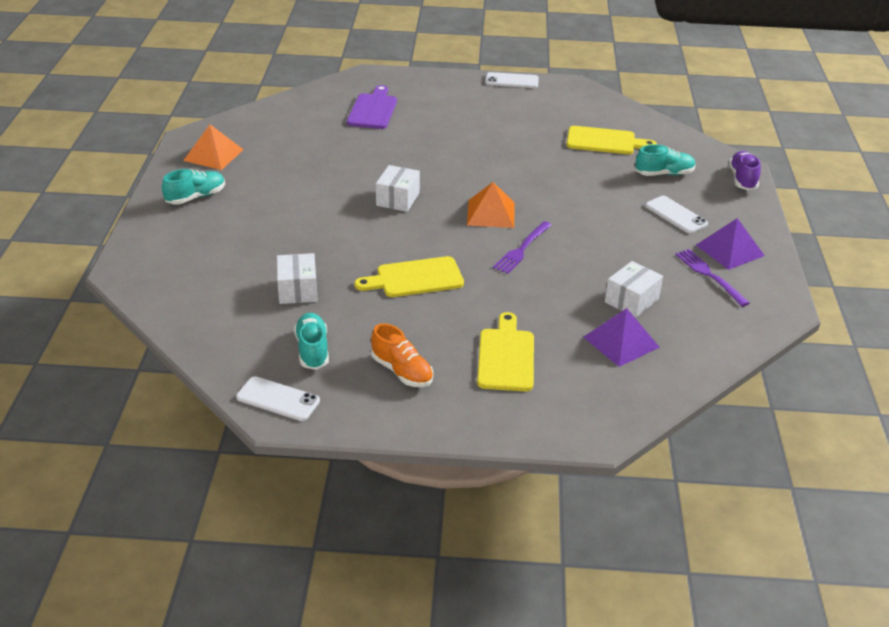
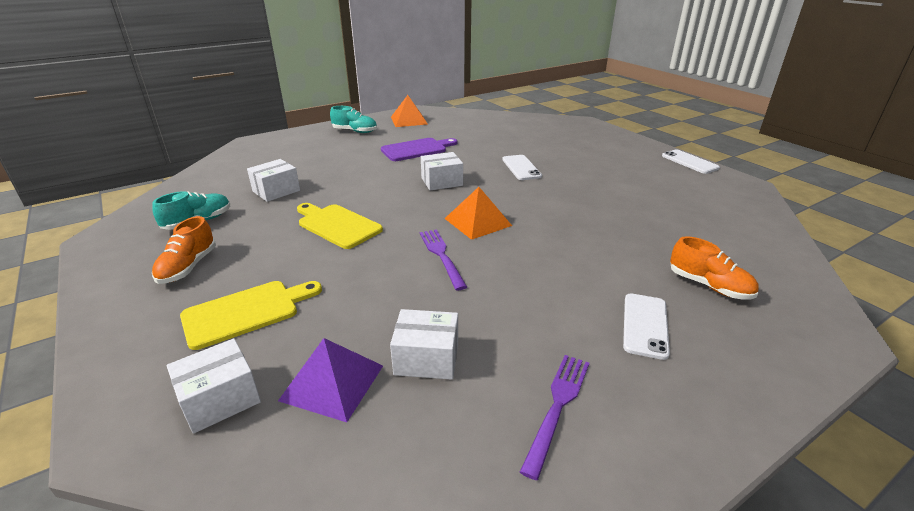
camera: 55 degrees right, 5 degrees down
white phone [236,376,320,421] -> white phone moved to [502,155,542,180]
purple cutting board [347,85,397,129] -> purple cutting board moved to [381,138,457,161]
purple fork [493,221,552,274] -> purple fork turned 75 degrees clockwise [420,229,467,290]
yellow cutting board [567,126,657,154] -> none
turquoise shoe [635,144,696,176] -> orange shoe [670,236,759,299]
purple pyramid [696,218,765,270] -> none
purple shoe [729,151,761,190] -> none
none -> white box [167,338,261,434]

